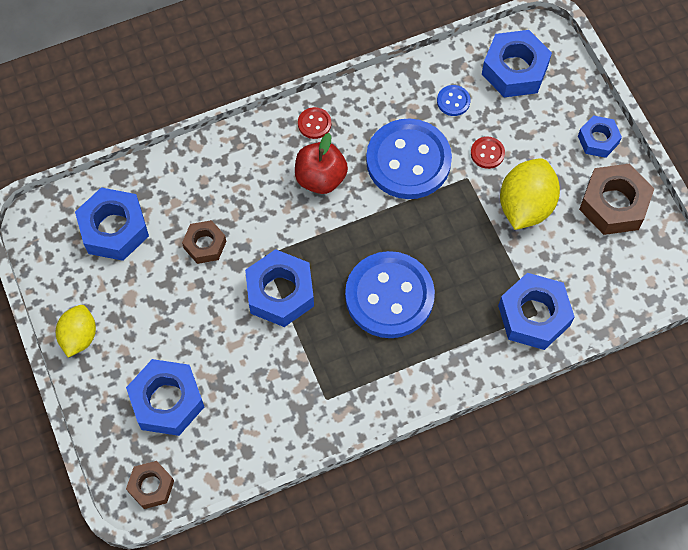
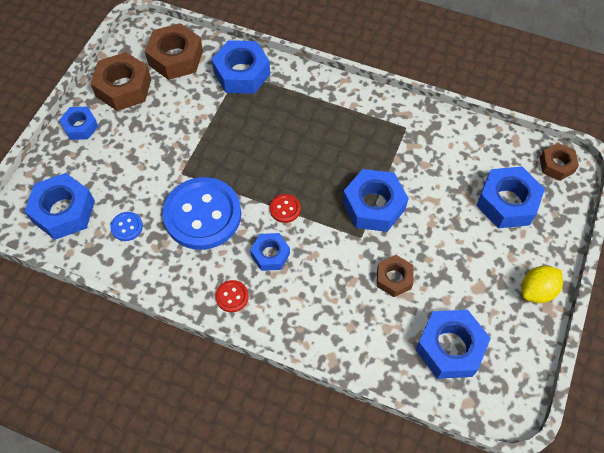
camera: 135 degrees left, 5 degrees down
red apple [295,133,348,194] -> blue nut [250,233,290,271]
blue button [345,251,435,338] -> none
red button [471,137,505,169] -> red button moved to [270,194,301,223]
yellow lemon [500,158,560,230] -> none
none -> brown nut [145,23,203,80]

